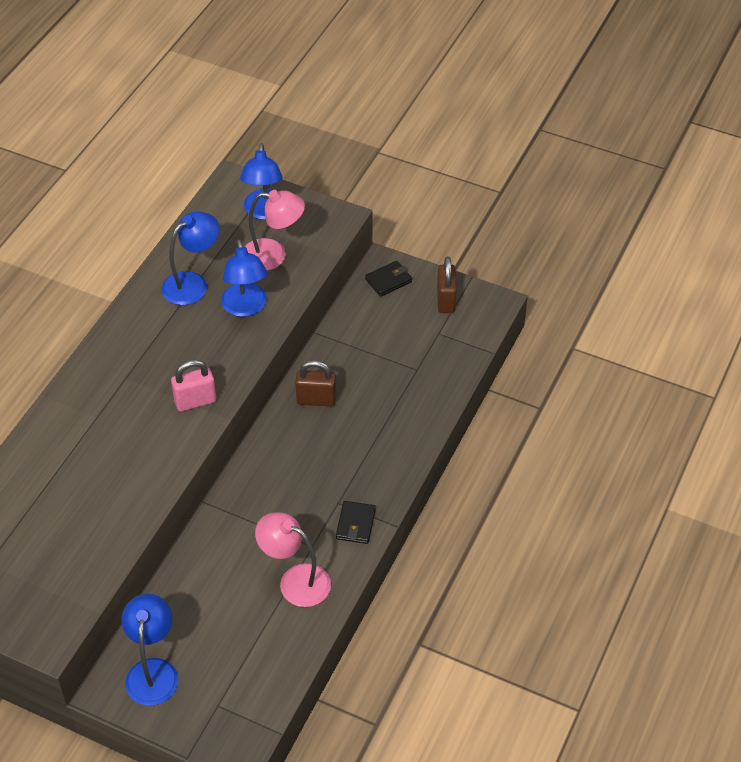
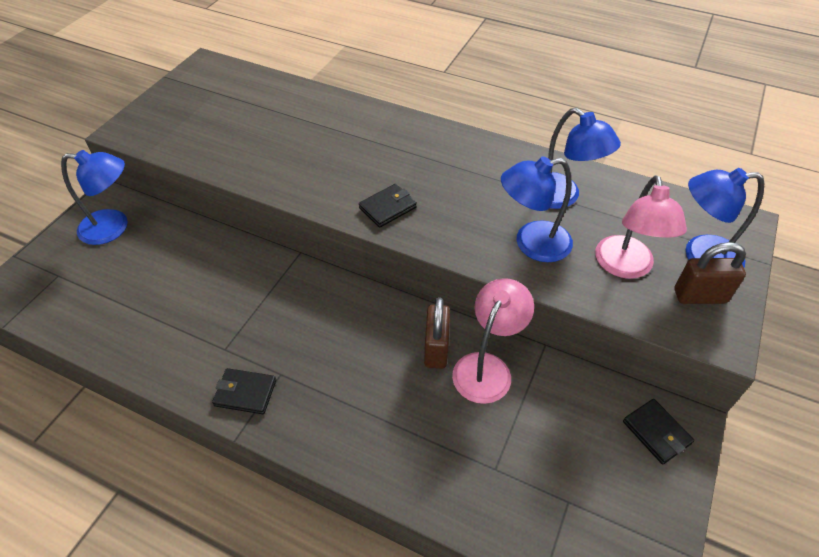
camera: 90 degrees right, 0 degrees up
pink padlock [171,360,216,412] -> black wallet [359,184,417,228]
pink lamp [255,512,331,607] -> pink lamp moved to [452,278,534,404]
brown padlock [437,257,457,313] -> brown padlock moved to [675,242,746,304]

